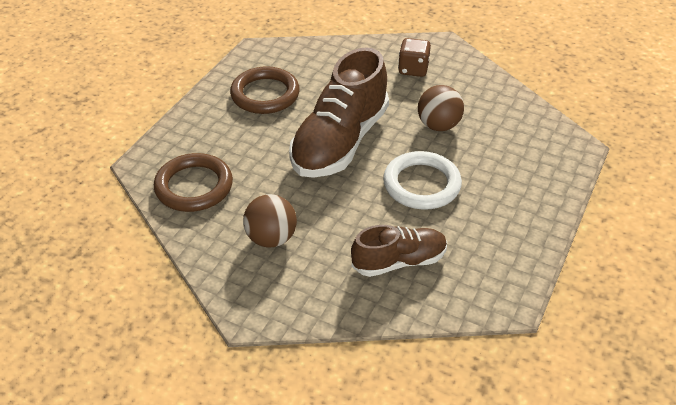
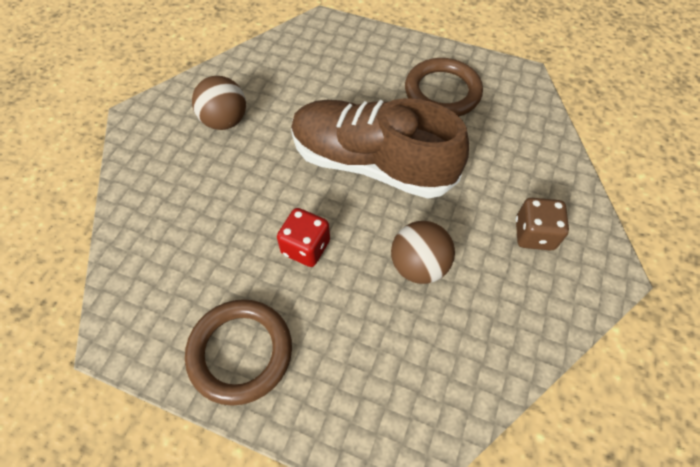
camera: 85 degrees right, 15 degrees up
brown ring [154,153,233,212] -> brown ring moved to [185,299,292,406]
brown shoe [351,225,447,277] -> none
white ring [383,151,462,210] -> red dice [277,208,330,267]

